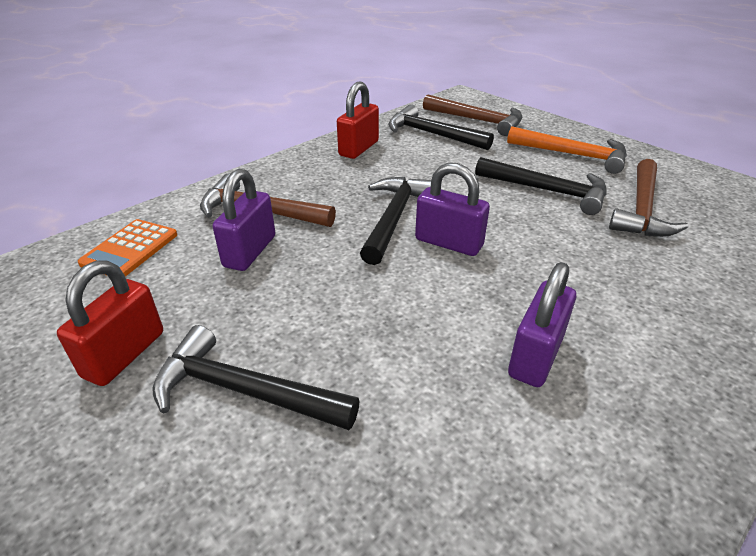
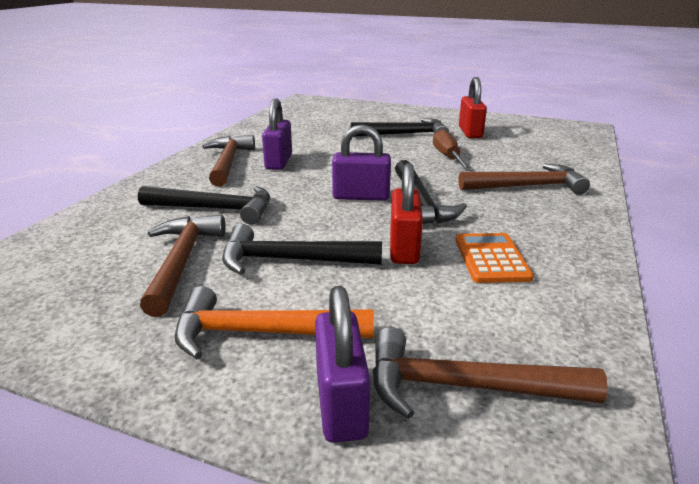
camera: 155 degrees right, 10 degrees down
orange calculator [78,219,177,277] -> orange calculator moved to [456,233,534,283]
purple padlock [213,169,275,271] -> purple padlock moved to [315,286,370,443]
red padlock [337,82,379,159] -> red padlock moved to [390,163,423,264]
black hammer [388,104,494,150] -> black hammer moved to [138,186,270,225]
none -> brown hammer [202,135,255,187]
none -> brown screwdriver [433,130,473,171]

